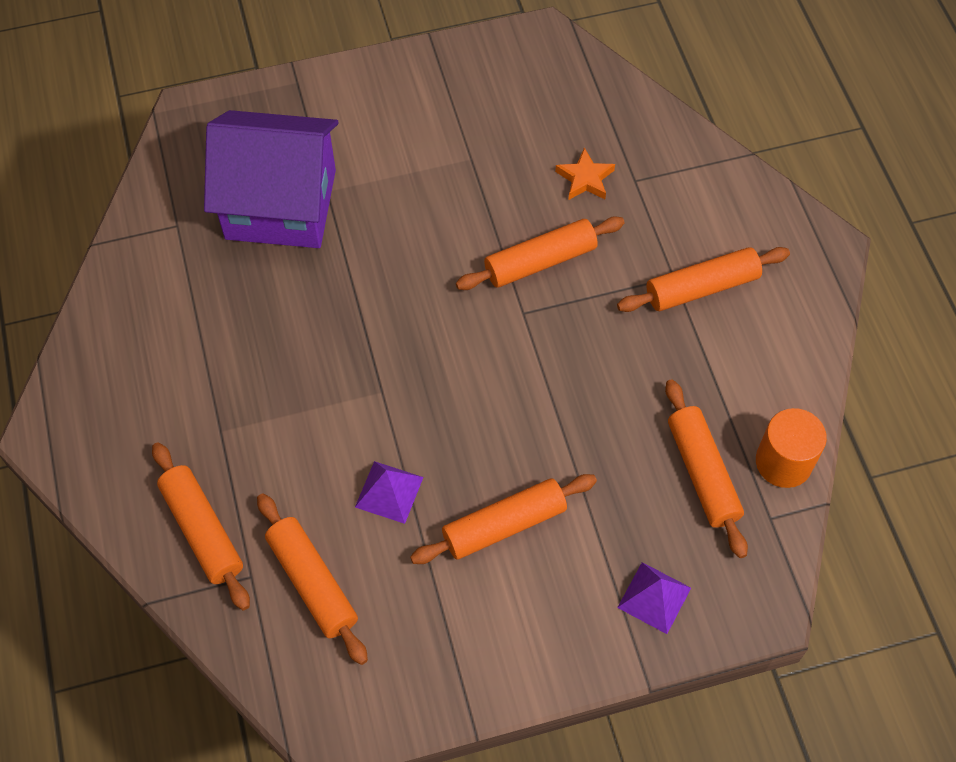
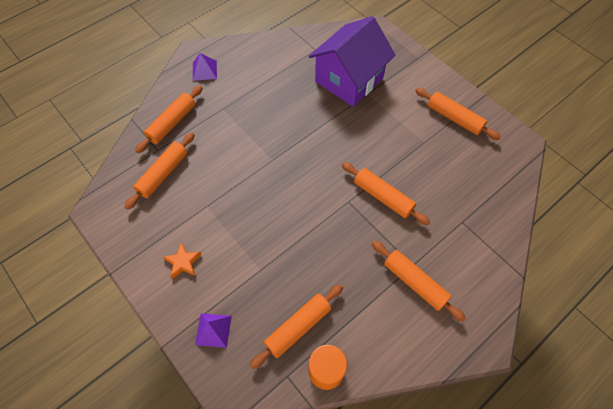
camera: 65 degrees right, 0 degrees up
purple house [204,110,339,248] -> purple house turned 60 degrees clockwise [309,16,396,107]
purple pyramid [355,461,424,524] -> purple pyramid moved to [193,53,217,81]
orange rolling pin [410,474,597,564] -> orange rolling pin moved to [415,88,501,140]
orange star [555,148,615,200] -> orange star moved to [163,242,202,279]

